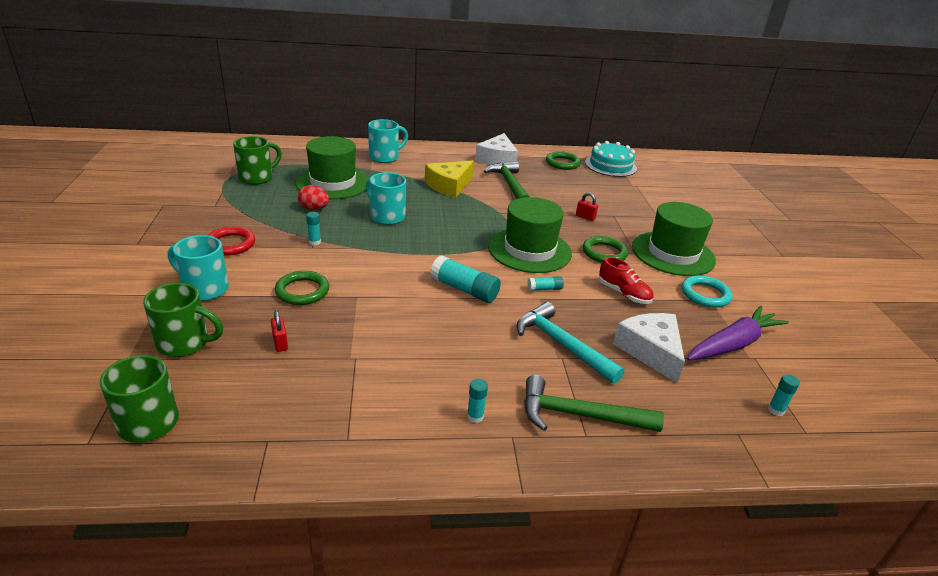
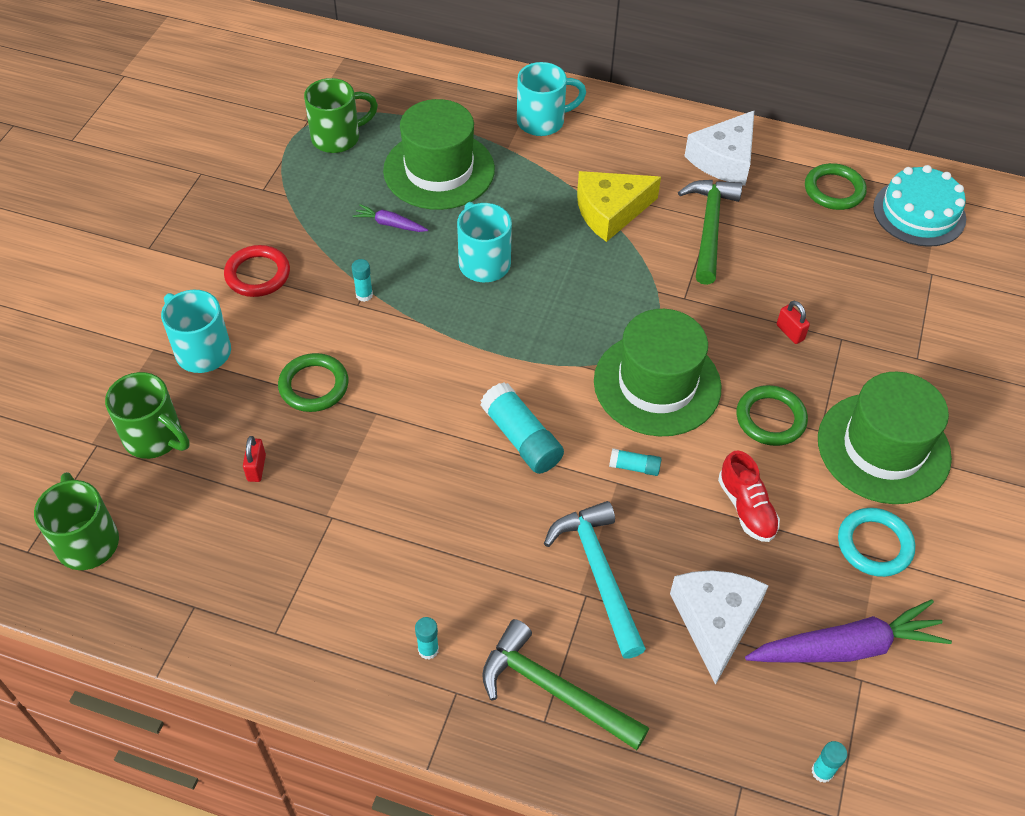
camera: 25 degrees right, 20 degrees up
red egg [298,185,329,210] -> purple carrot [353,204,428,232]

